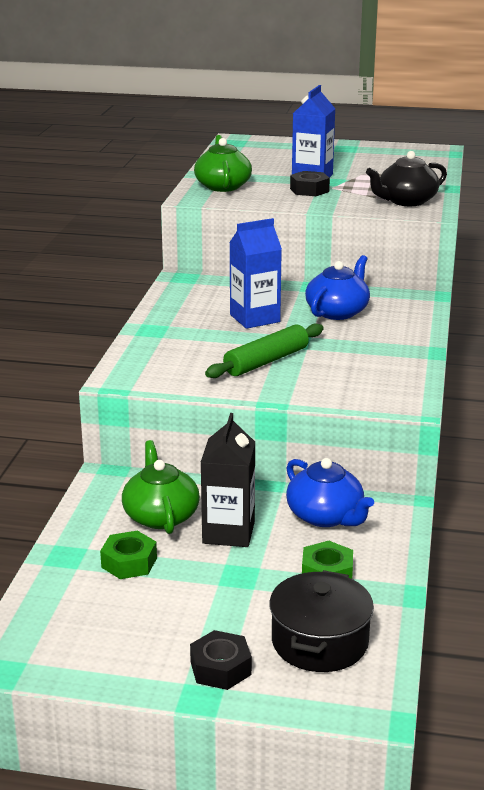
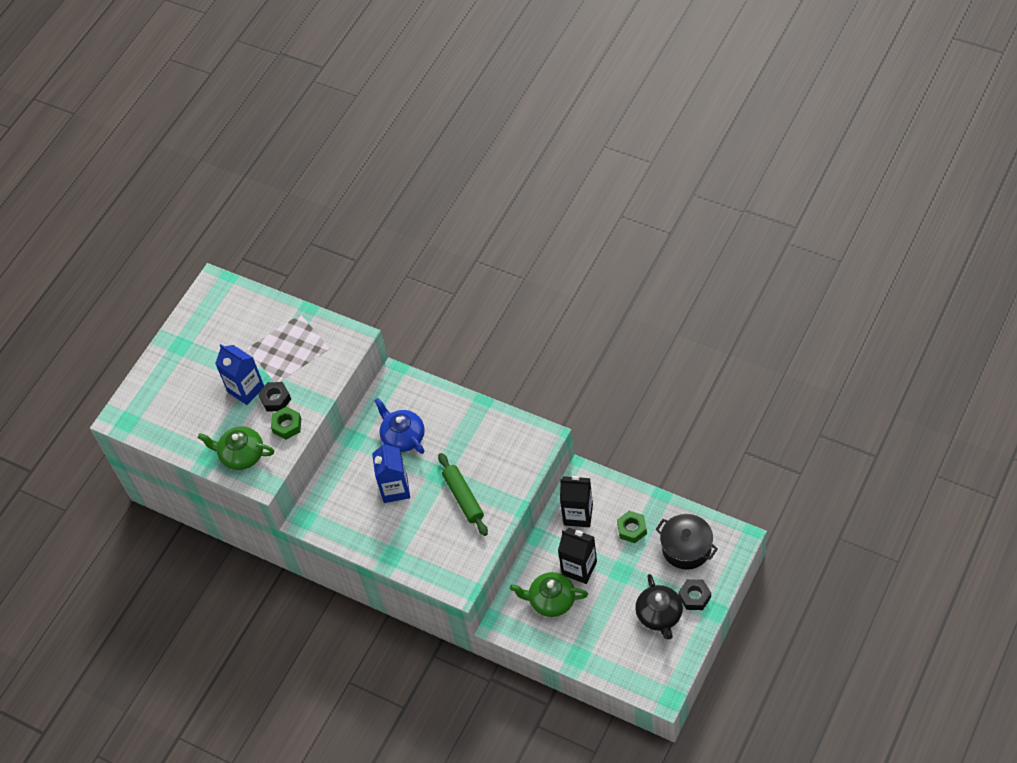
camera: 65 degrees left, 30 degrees up
green nut [100,531,157,579] -> green nut moved to [271,407,301,440]
blue teapot [286,458,374,527] -> black carton [560,476,593,527]
black teapot [366,151,447,206] -> black teapot moved to [635,574,683,640]

